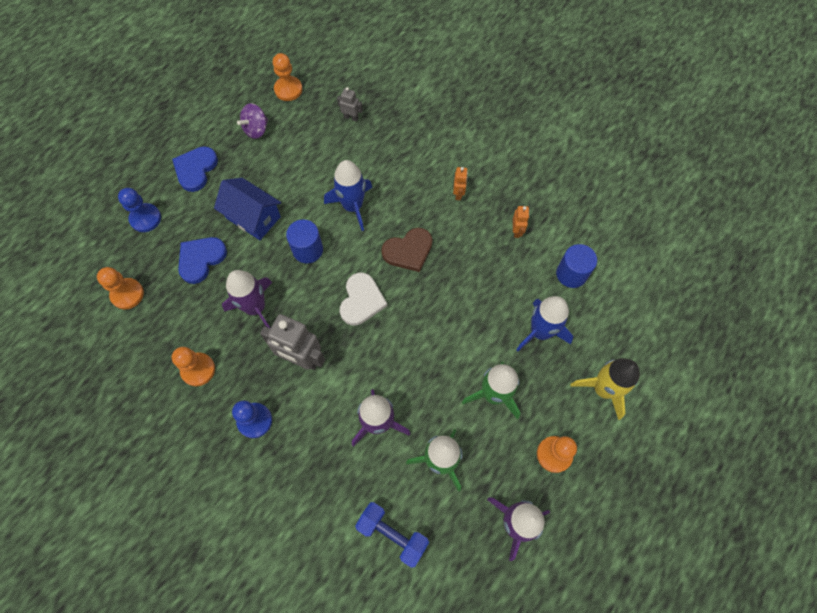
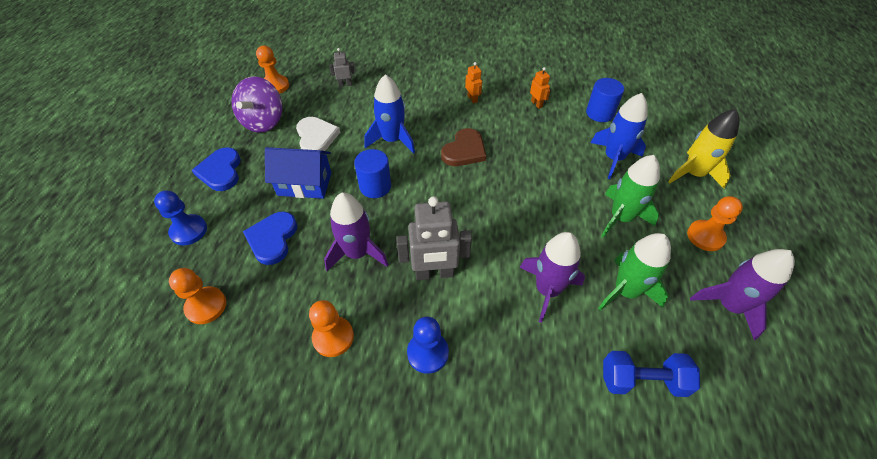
camera: 30 degrees left, 15 degrees down
purple spinning top [237,103,268,139] -> purple spinning top [231,77,283,133], size x1.56
white heart [340,273,387,325] -> white heart moved to [296,117,340,151]

